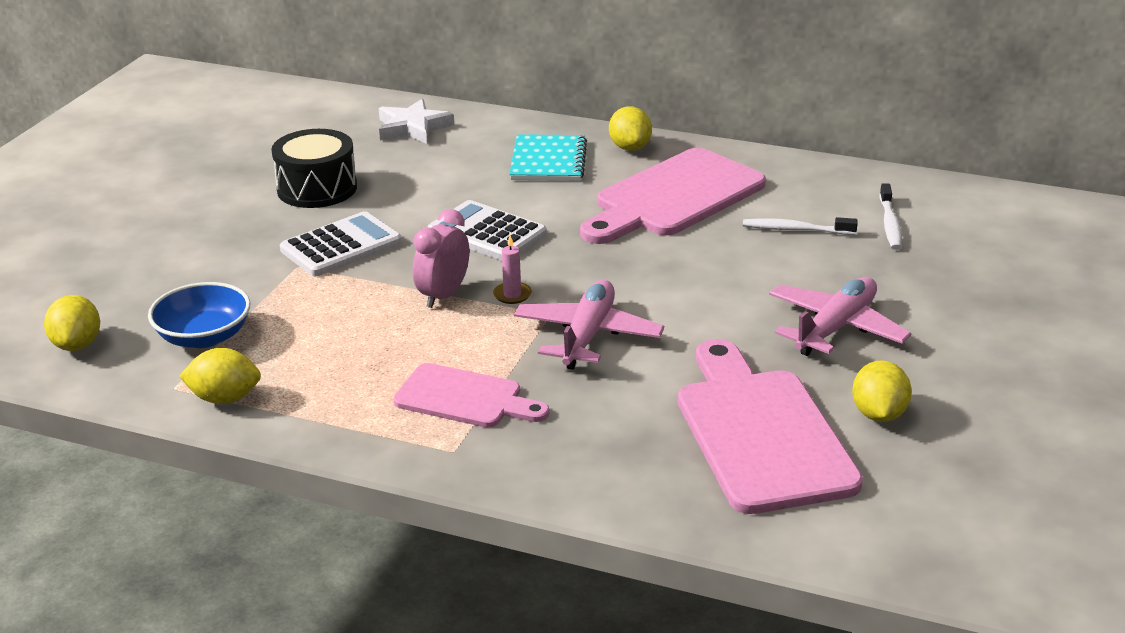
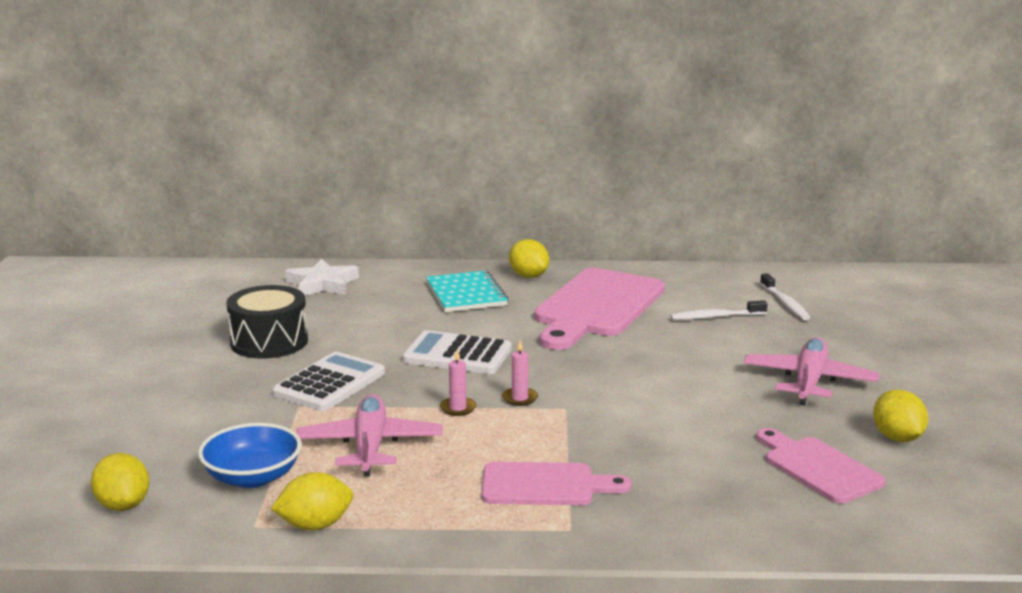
camera: 20 degrees left, 10 degrees down
pink clock [413,209,469,308] -> pink candle [440,350,476,416]
pink plane [514,280,664,370] -> pink plane moved to [296,394,442,477]
pink cutting board [678,339,863,514] -> pink cutting board [756,428,886,503], size x0.59

